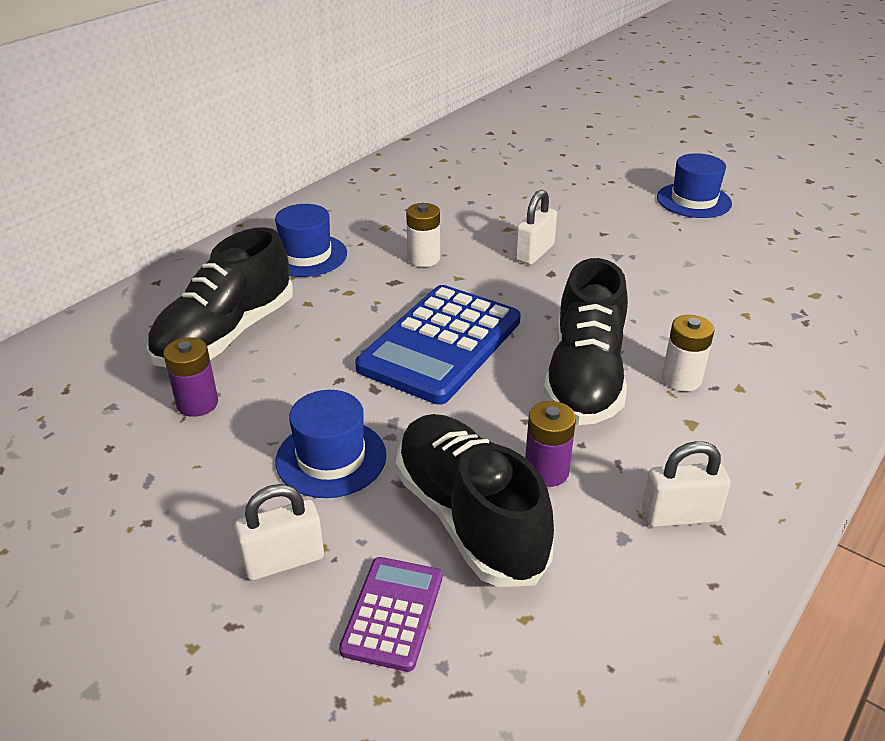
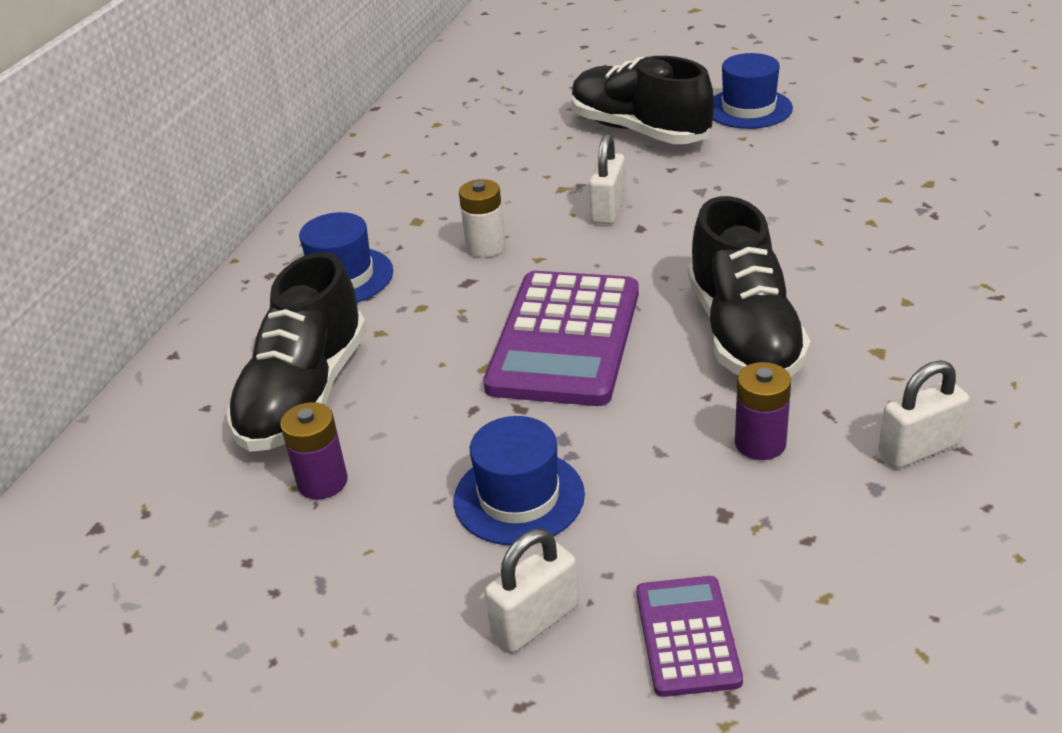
camera: 15 degrees left, 0 degrees up
blue calculator [355,285,521,405] -> purple calculator [483,271,639,406]
black shoe [396,414,554,587] -> black shoe moved to [571,56,714,144]
white battery [662,315,714,391] -> none

